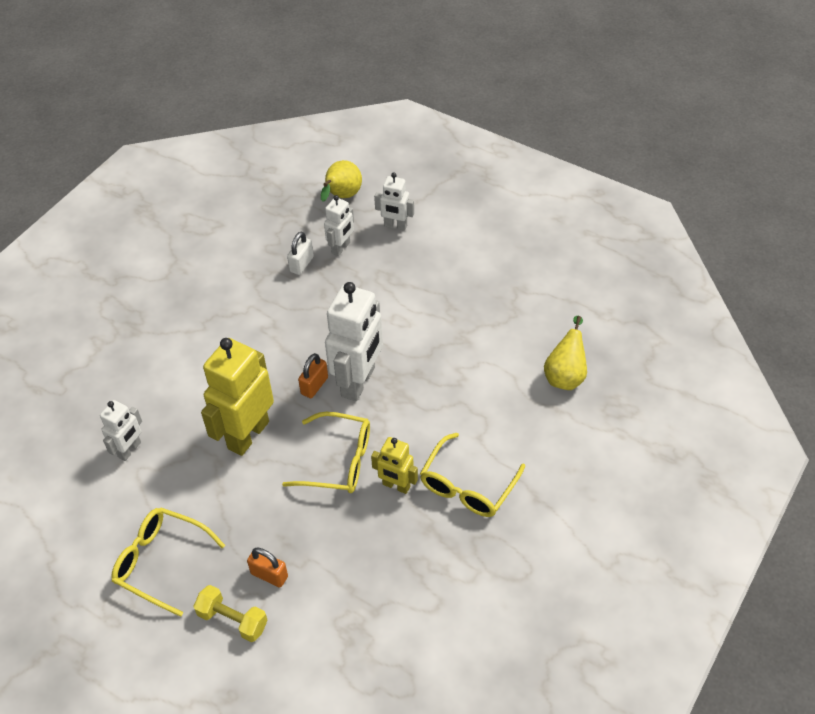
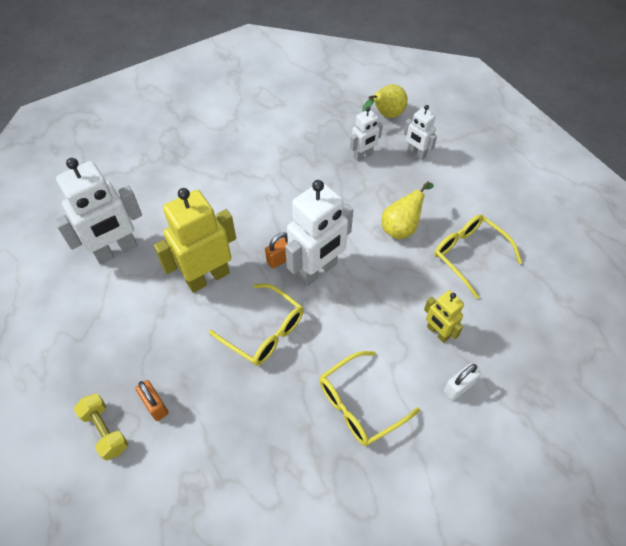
camera: 25 degrees right, 5 degrees up
white robot [100,400,142,461] -> white robot [54,158,142,265], size x1.87
yellow glasses [111,507,225,617] -> yellow glasses moved to [434,214,522,299]
white padlock [287,232,314,275] -> white padlock moved to [444,364,481,400]
yellow robot [371,437,418,494] -> yellow robot moved to [424,290,464,343]
yellow pear [544,316,587,390] -> yellow pear moved to [382,181,434,239]

